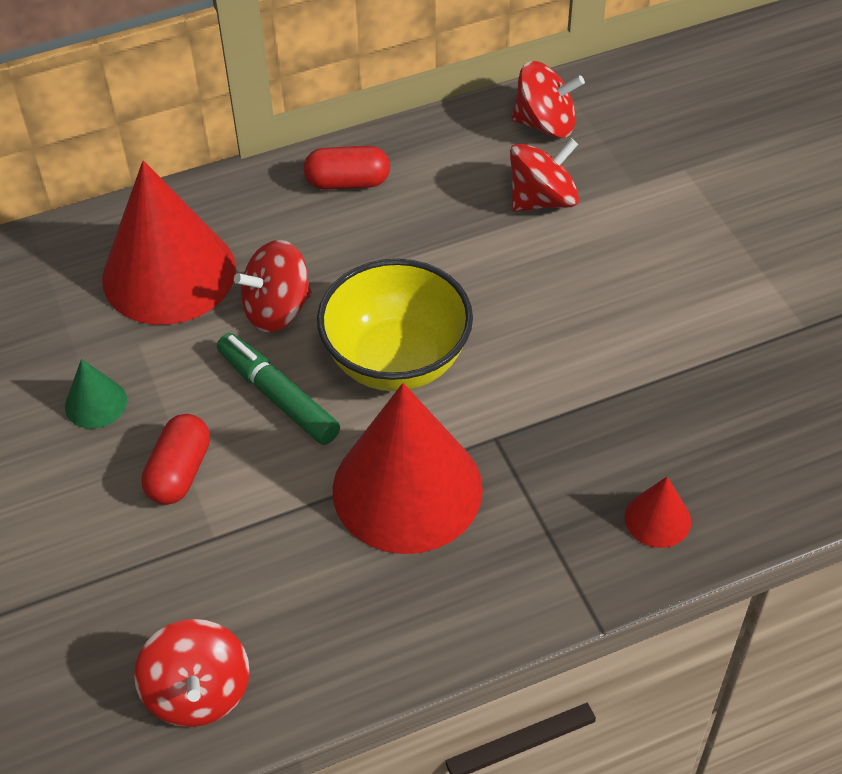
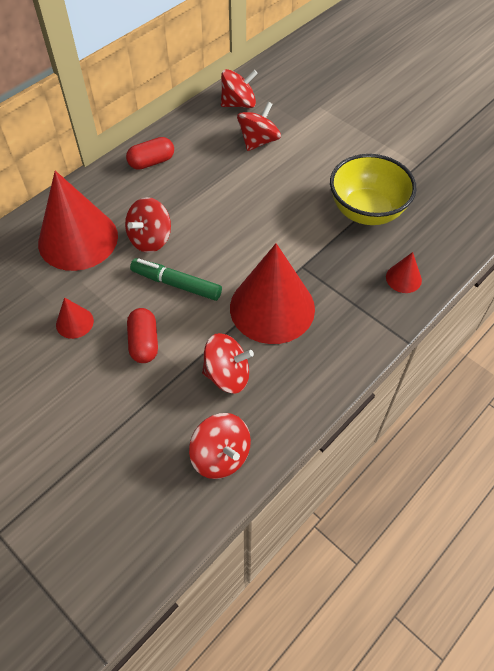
camera: 25 degrees left, 5 degrees up
green cone [65,359,127,429] -> red cone [56,297,94,339]
yellow bowl [317,259,473,391] -> yellow bowl moved to [330,154,417,225]
none -> red spinning top [202,333,254,393]

